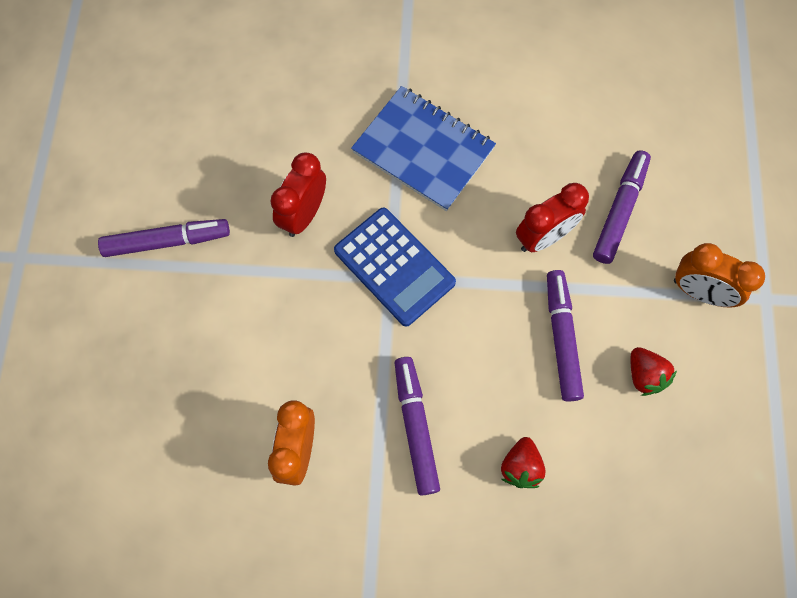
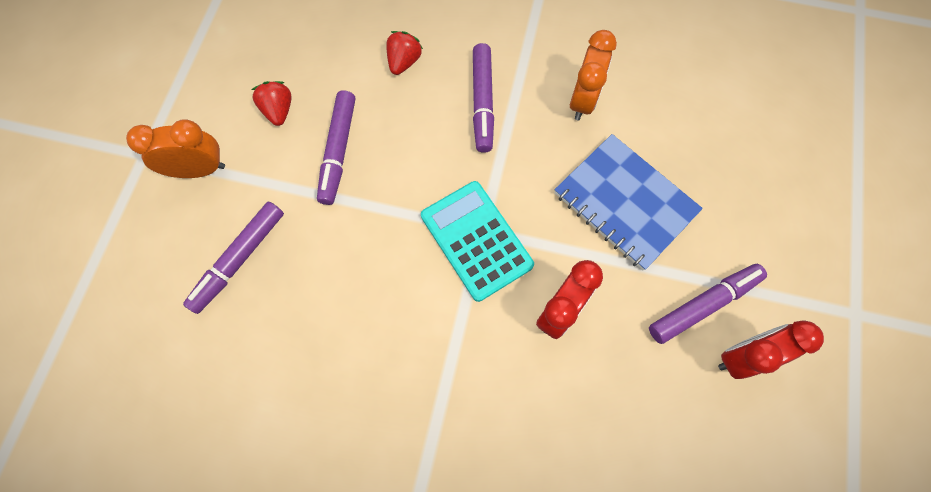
camera: 170 degrees left, 0 degrees up
purple marker [98,219,230,257] -> purple marker turned 150 degrees clockwise [649,264,767,344]
blue calculator [334,207,456,326] -> turquoise calculator [421,181,534,302]
blue notebook [351,86,496,211] -> blue notebook moved to [554,134,703,270]
red clock [516,183,589,252] -> red clock moved to [718,320,824,379]
orange clock [674,243,765,308] -> orange clock turned 45 degrees counterclockwise [126,120,225,178]

